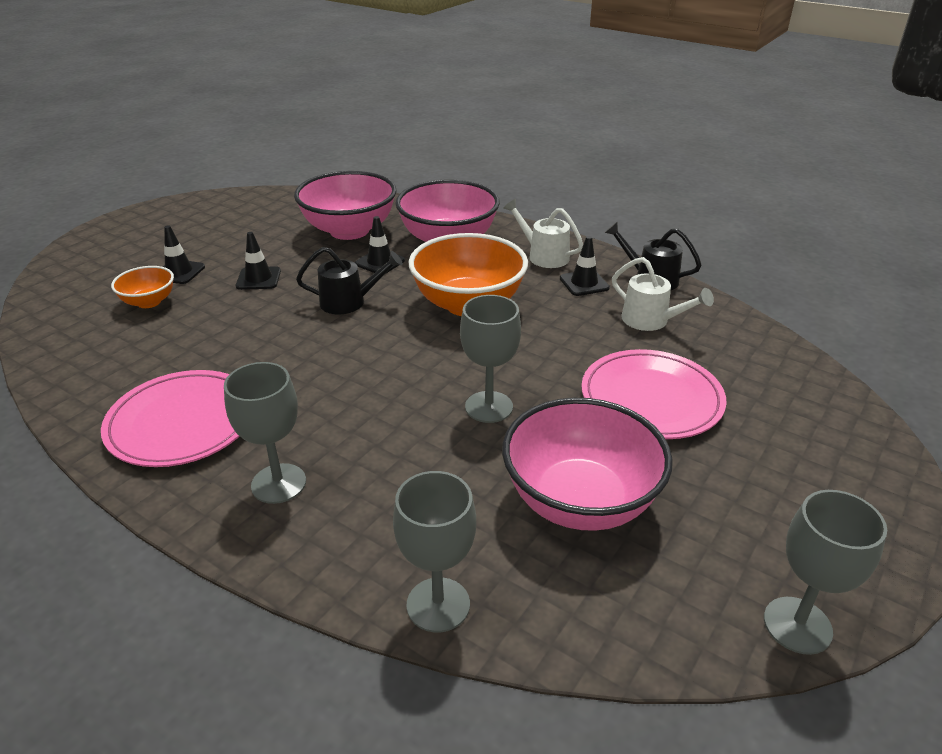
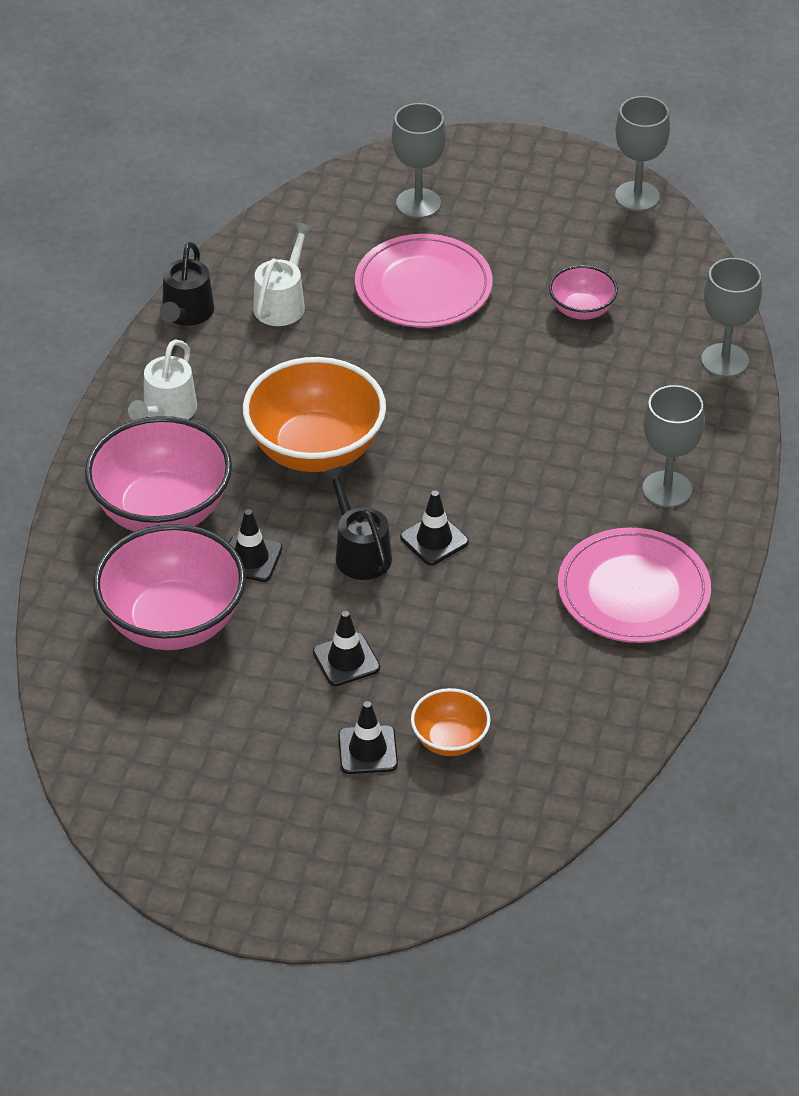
camera: 110 degrees left, 10 degrees up
grey goblet [460,295,521,423] -> grey goblet moved to [392,103,446,218]
pink bowl [502,398,673,531] -> pink bowl [549,265,618,320], size x0.51
black traffic cone [560,236,610,296] -> black traffic cone moved to [400,491,469,565]

